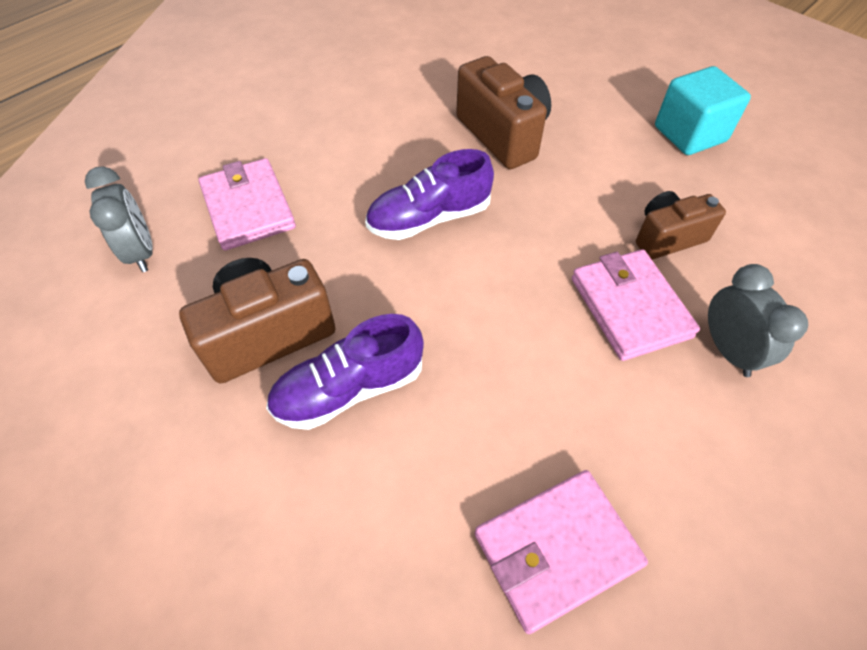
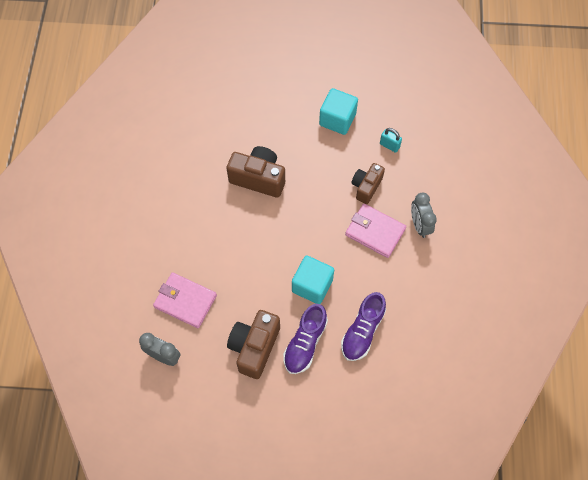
camera: 40 degrees left, 10 degrees up
purple shoe [365,149,494,240] -> purple shoe moved to [341,292,386,361]
pink wallet [475,470,648,634] -> none
grey clock [708,264,808,377] -> grey clock turned 135 degrees counterclockwise [411,193,437,238]
none -> turquoise cube [292,256,334,304]
none -> turquoise padlock [380,128,402,153]

